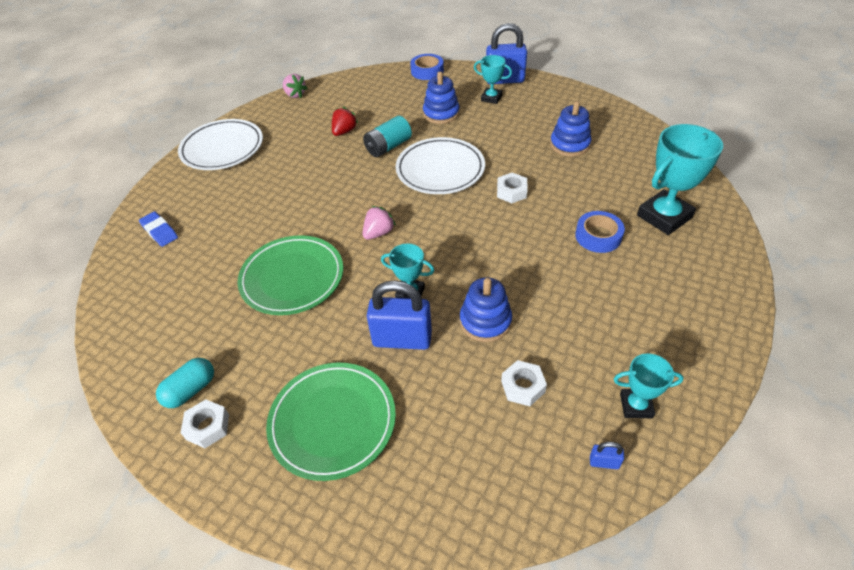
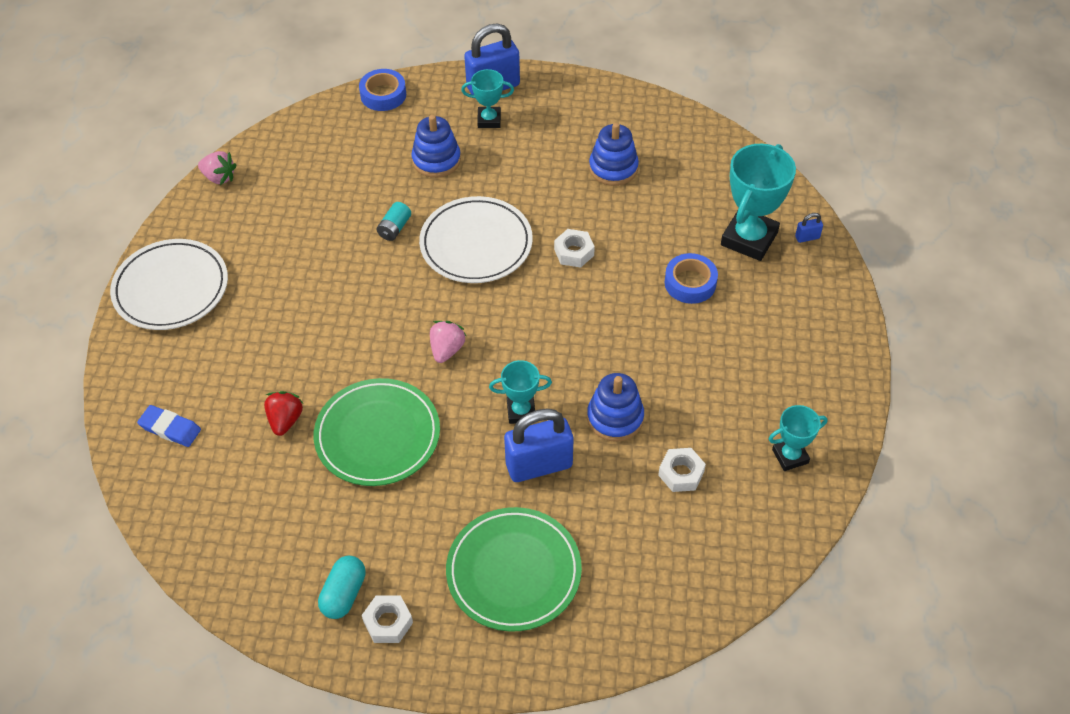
camera: 25 degrees left, 5 degrees up
red strawberry [332,107,358,136] -> red strawberry moved to [264,391,304,436]
turquoise battery [363,116,412,157] -> turquoise battery [377,202,411,241], size x0.63
blue padlock [590,442,624,469] -> blue padlock moved to [795,213,823,243]

